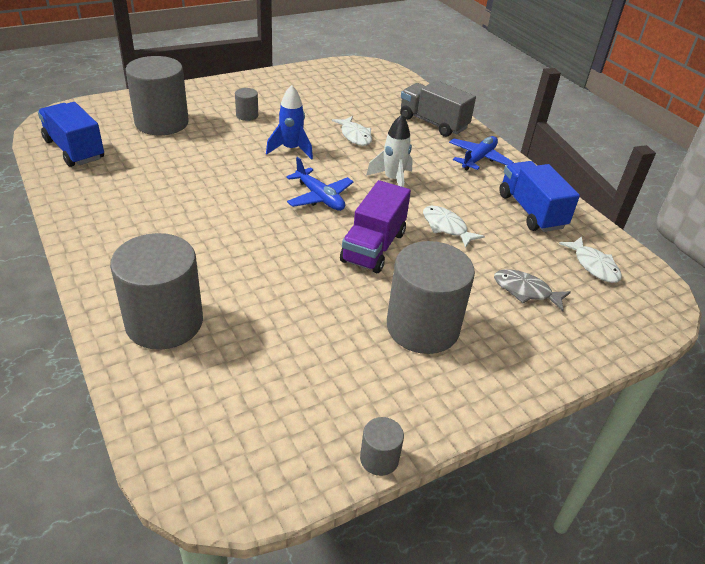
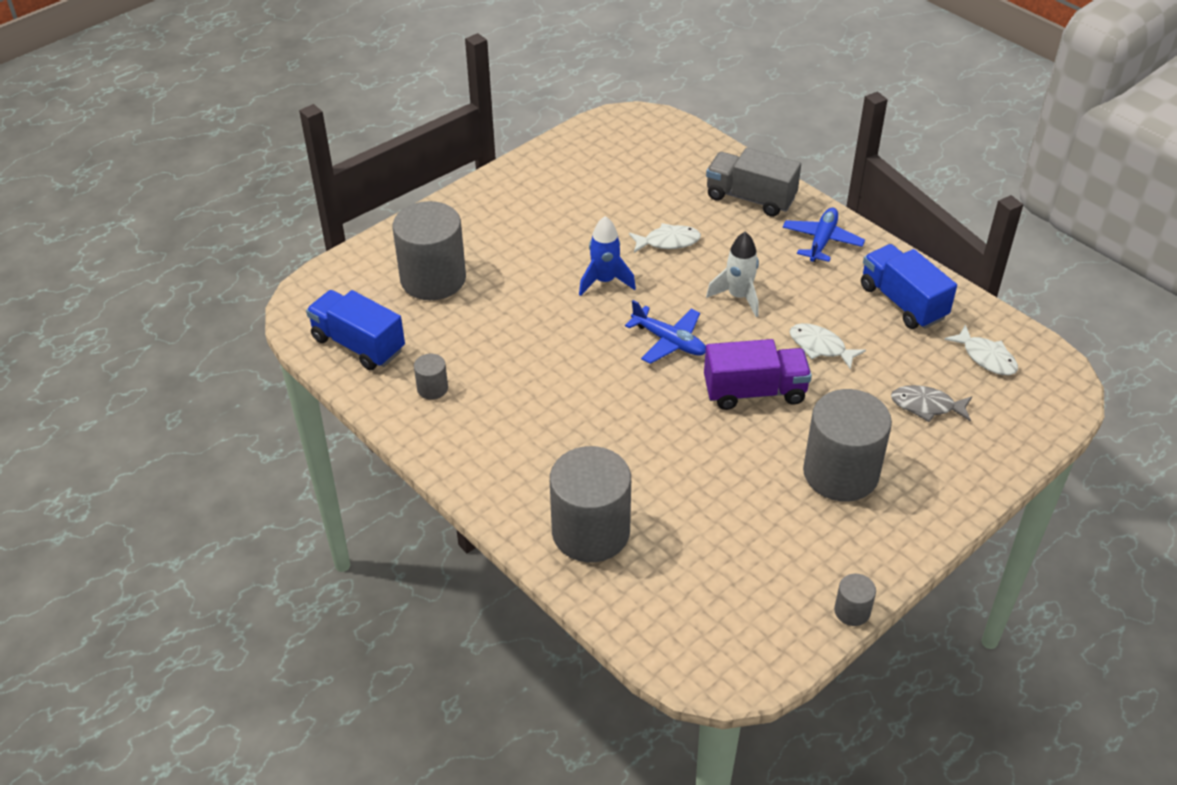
camera: 10 degrees left, 5 degrees up
grey cylinder [235,88,258,121] -> grey cylinder moved to [414,354,448,400]
white fish [332,116,372,146] -> white fish turned 60 degrees counterclockwise [629,223,701,253]
purple truck [340,180,411,273] -> purple truck turned 105 degrees counterclockwise [704,339,812,410]

